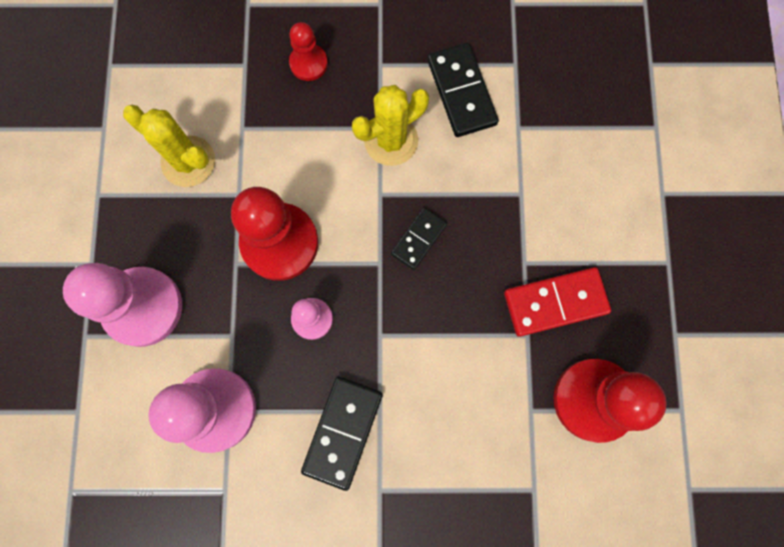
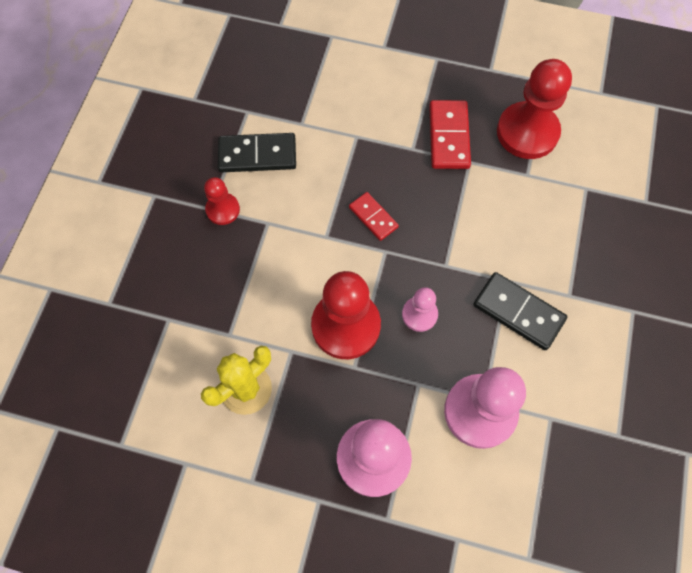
camera: 75 degrees left, 10 degrees down
red pawn [289,22,328,81] -> red pawn moved to [204,177,240,225]
yellow cactus [352,85,429,166] -> none
black domino [391,207,447,270] -> red domino [349,192,399,241]

